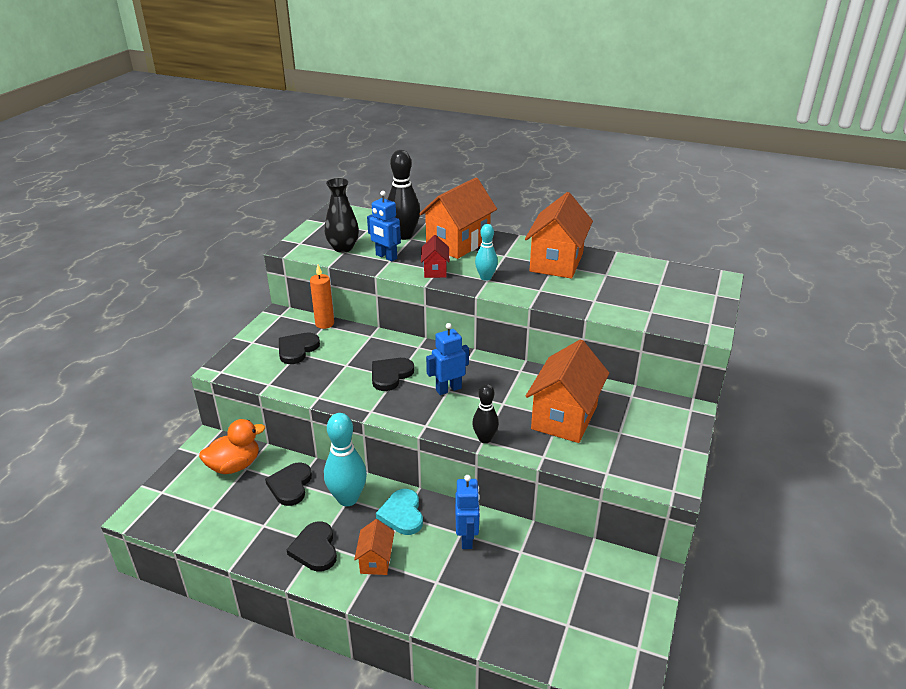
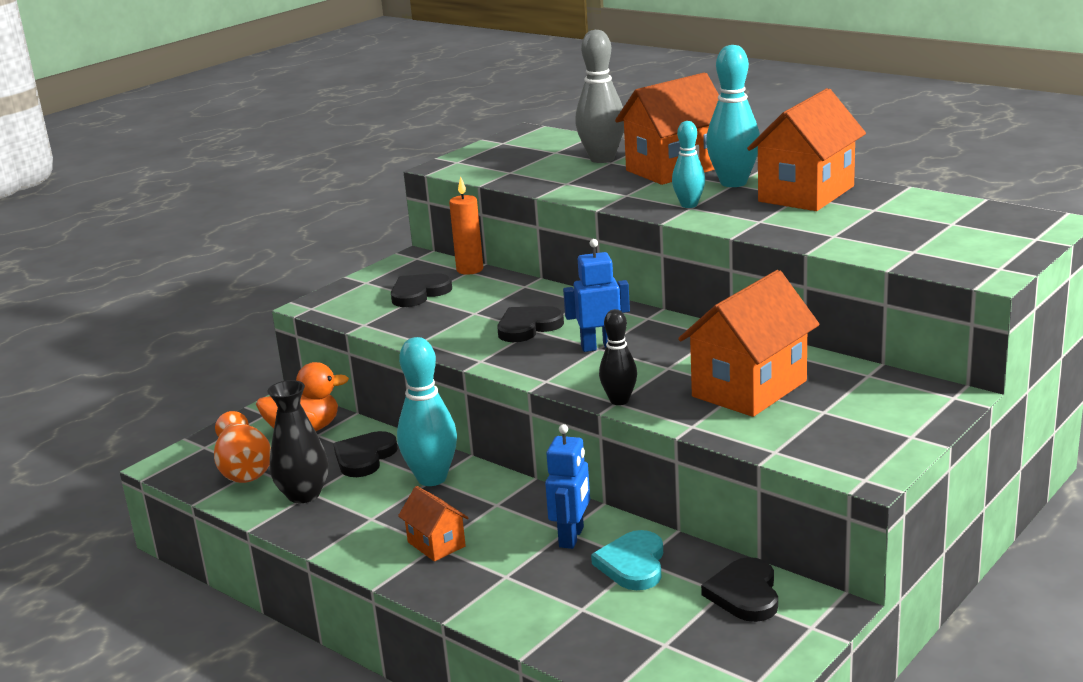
camera: 20 degrees right, 10 degrees down
black heart [287,521,337,572] -> black heart moved to [701,557,778,622]
black vase [325,178,359,253] -> black vase moved to [268,380,329,503]
orange house [354,519,394,575] -> orange house turned 60 degrees counterclockwise [398,486,469,562]
blue robot [367,191,401,261] -> none
turquoise heart [376,489,423,535] -> turquoise heart moved to [591,530,663,590]
black bowling pin [387,150,420,240] -> grey bowling pin [575,30,624,163]
red house [421,235,449,278] -> none
none -> orange vase [214,411,271,483]
none -> turquoise bowling pin [706,45,760,187]

